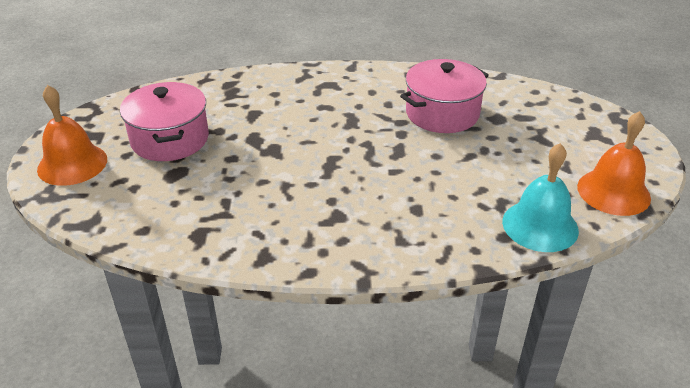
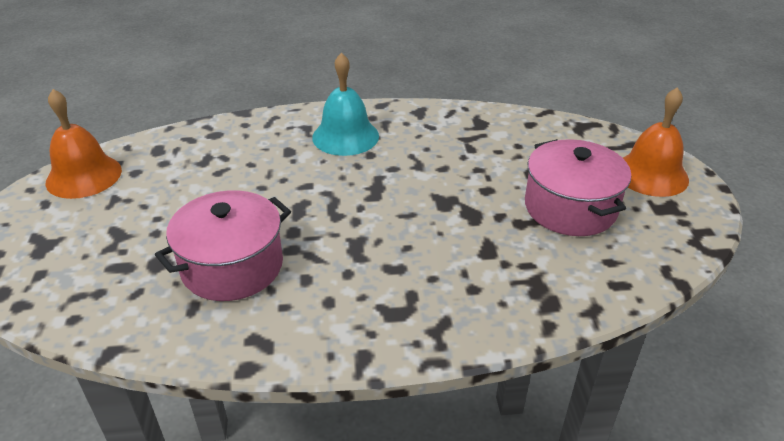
camera: 175 degrees right, 0 degrees up
turquoise bell [502,143,579,252] -> turquoise bell moved to [312,53,379,156]

